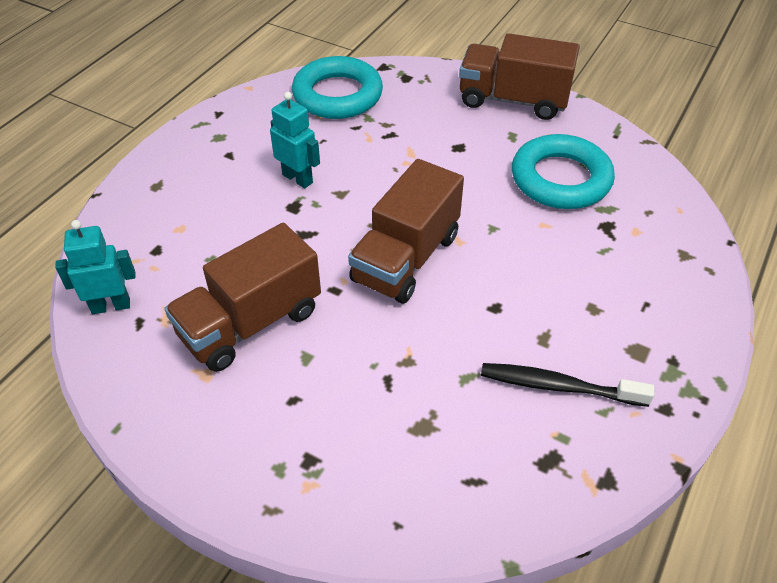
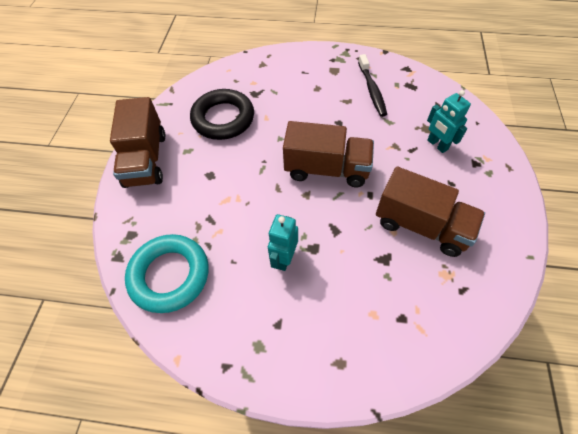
camera: 110 degrees left, 10 degrees up
turquoise robot [55,220,136,314] -> turquoise robot moved to [427,90,471,153]
turquoise ring [512,134,615,209] -> black ring [190,89,254,140]

